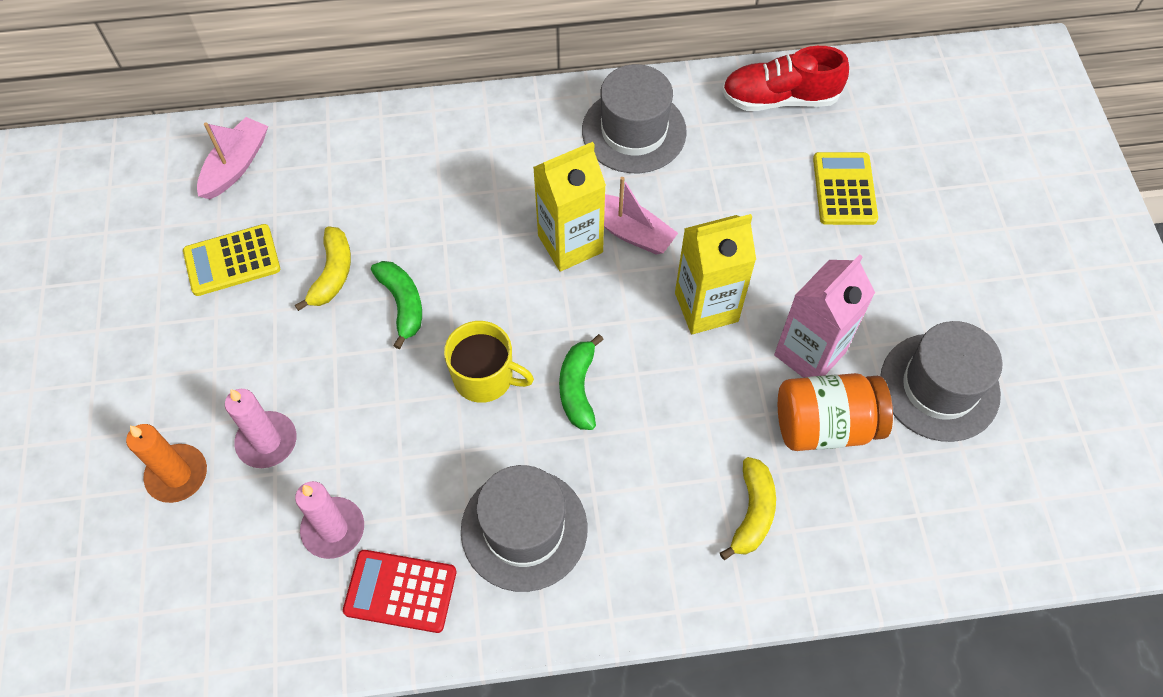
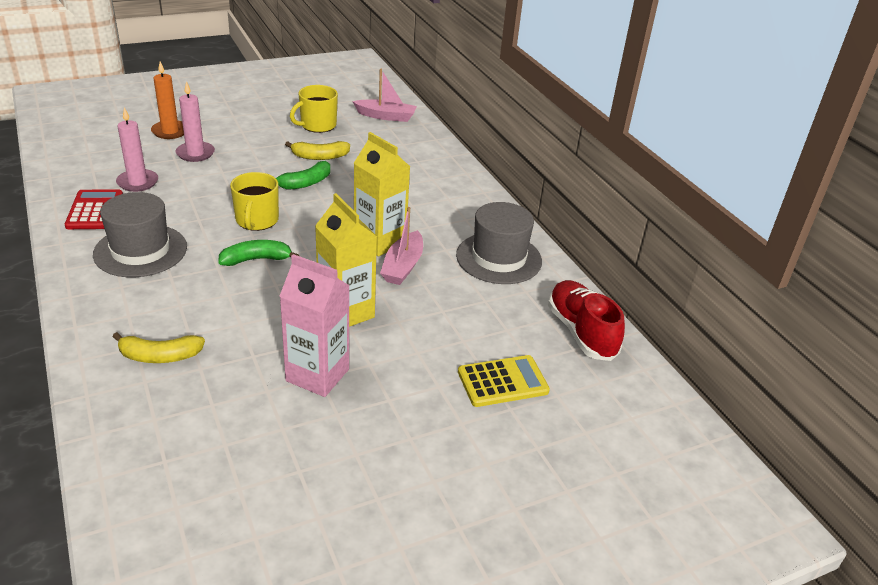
camera: 70 degrees right, 25 degrees down
yellow calculator [183,224,280,296] -> yellow mug [290,85,338,133]
orange jar [778,373,893,451] -> none
grey hat [881,321,1003,442] -> none

